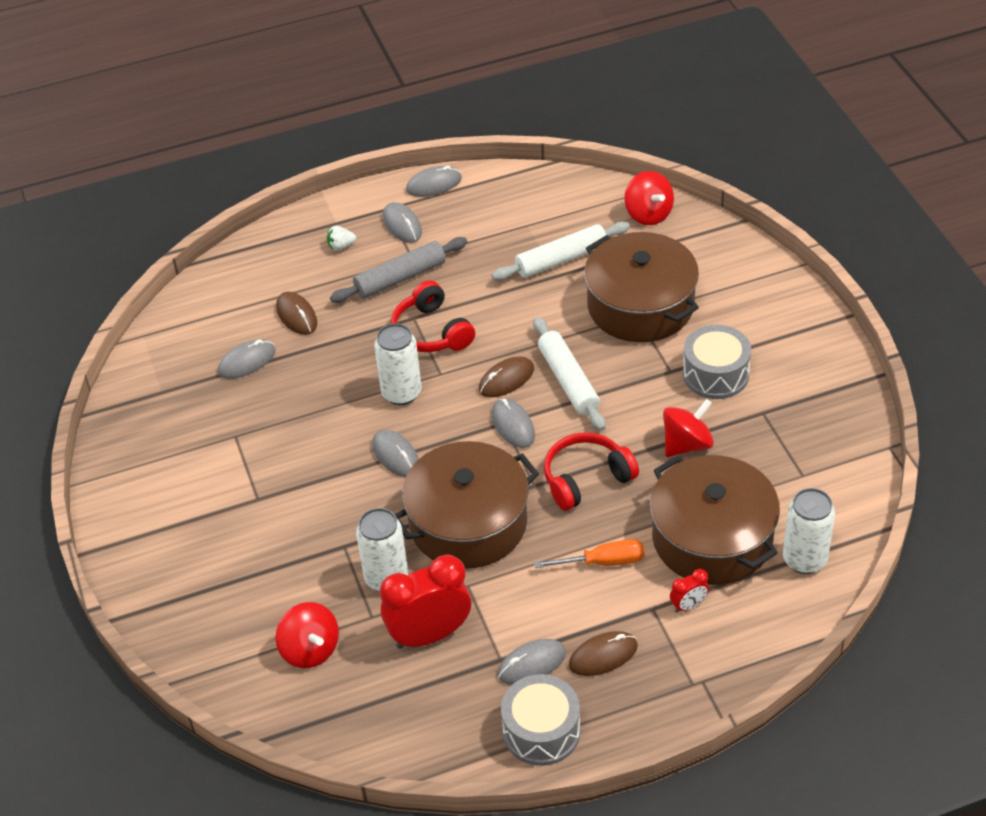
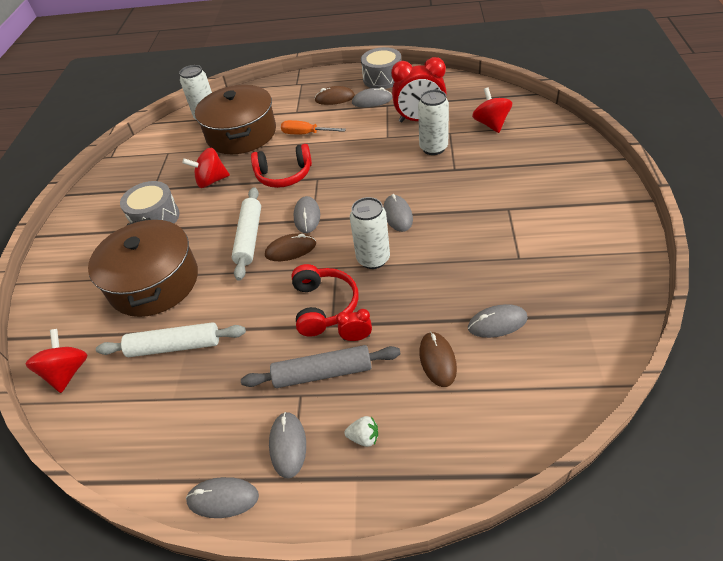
camera: 155 degrees left, 0 degrees up
brown pot [395,441,539,569] -> none
red clock [670,569,709,613] -> red clock moved to [336,309,372,341]

